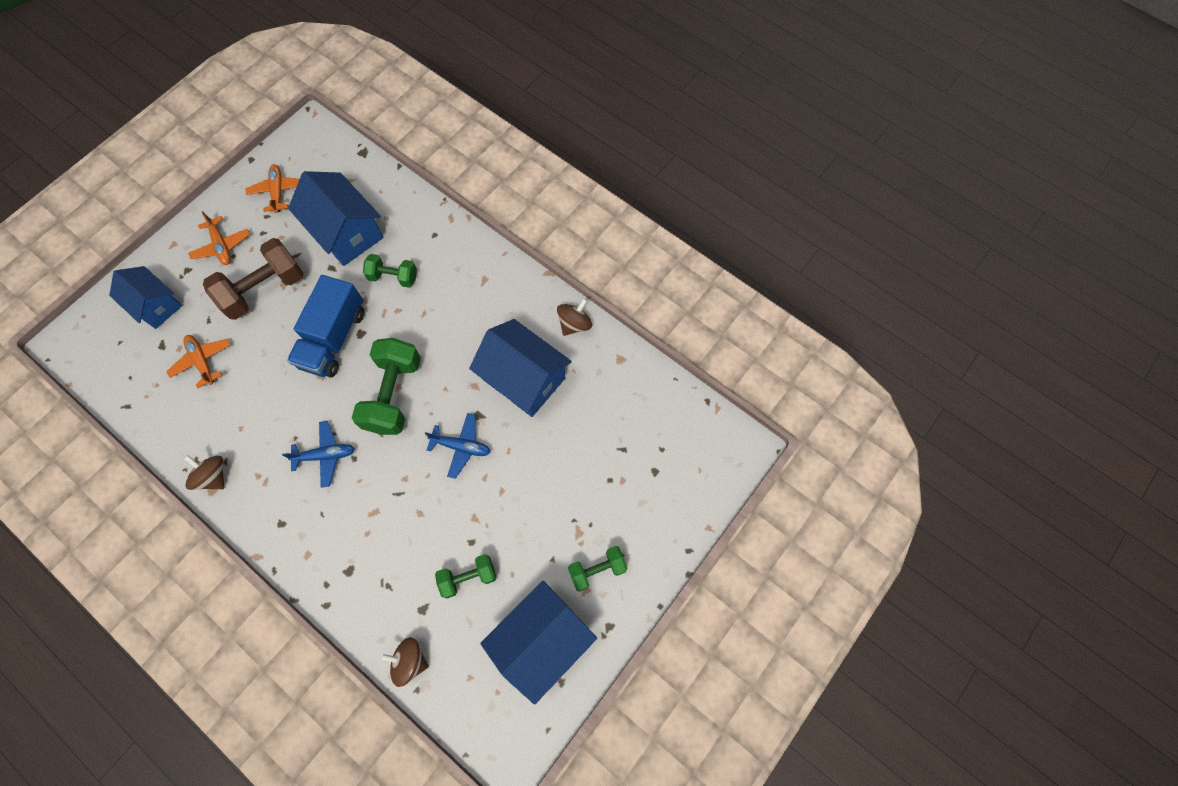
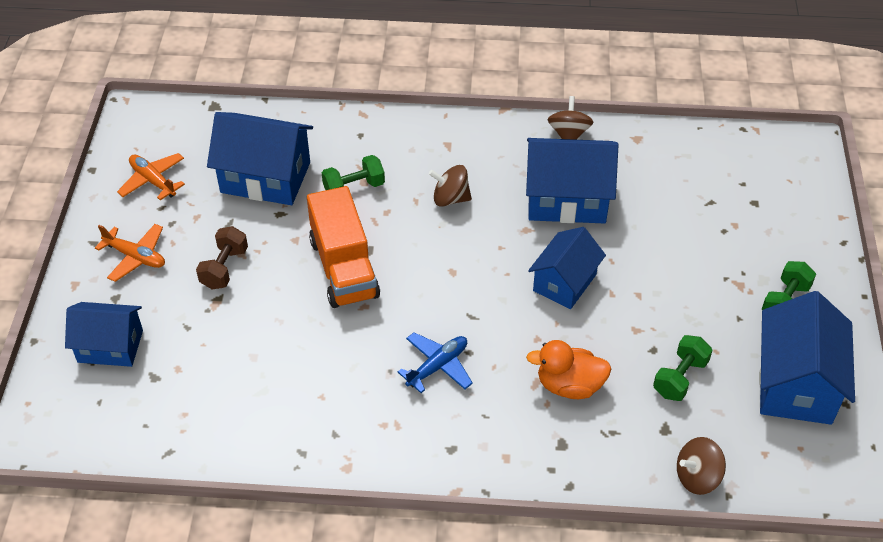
camera: 35 degrees left, 20 degrees down
orange plane [166,335,230,388] -> none
brown spinning top [184,455,224,490] -> brown spinning top moved to [429,165,472,207]
brown dumbbell [203,238,304,320] -> brown dumbbell [196,226,248,289], size x0.57
blue truck [287,275,364,378] -> orange truck [307,186,380,308]
green dumbbell [352,338,421,435] -> none
blue plane [425,413,490,479] -> blue house [528,227,606,309]
none -> orange duck [526,340,612,399]

